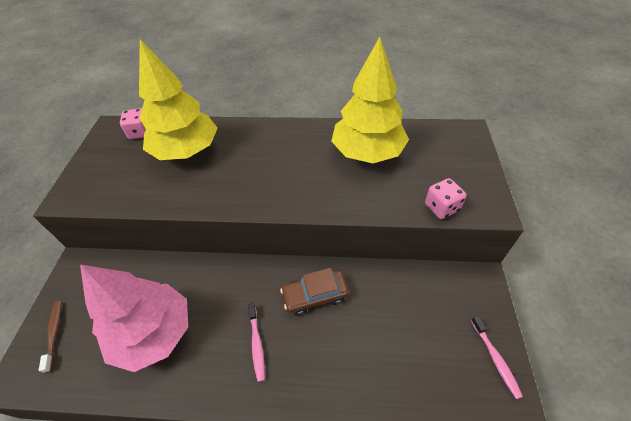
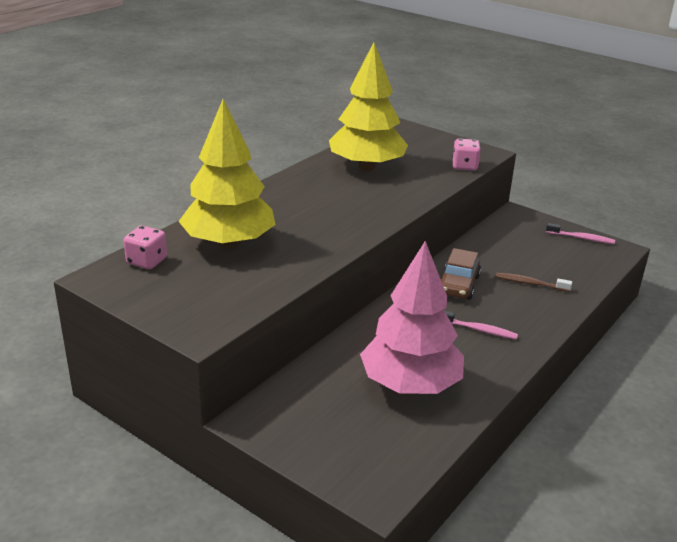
camera: 60 degrees left, 20 degrees down
brown toothbrush [39,301,61,373] -> brown toothbrush moved to [496,273,572,292]

